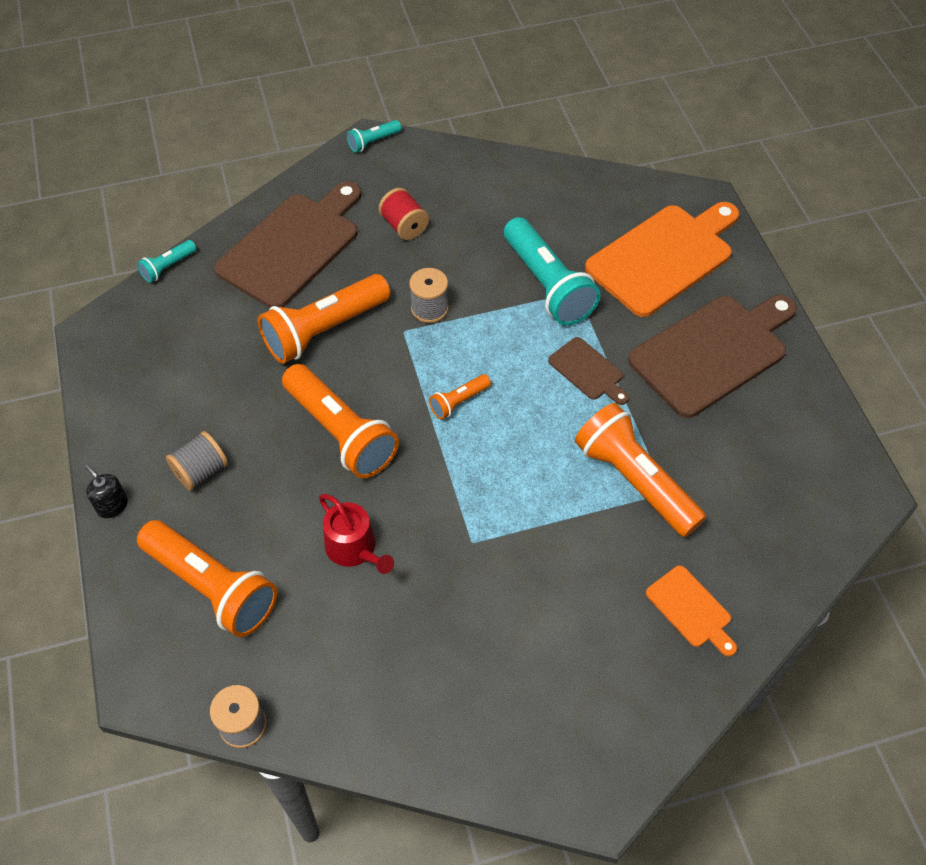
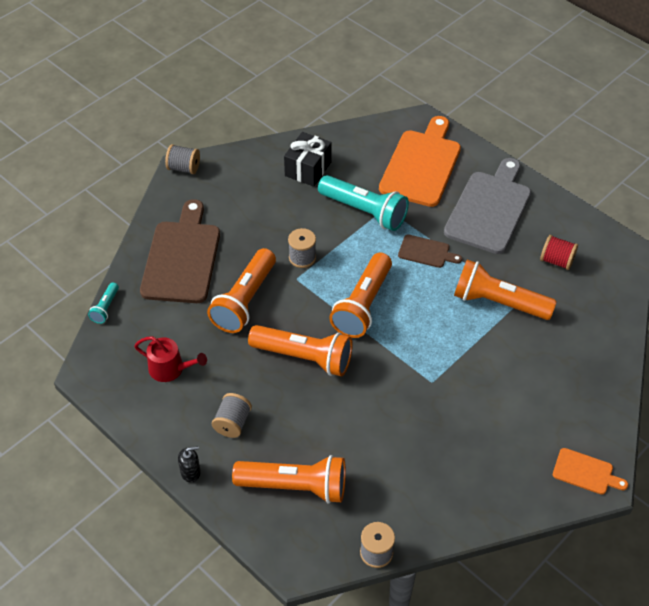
camera: 30 degrees left, 5 degrees down
black soap dispenser [85,464,128,518] -> black soap dispenser turned 150 degrees clockwise [178,446,201,483]
red watering can [319,494,394,574] -> red watering can moved to [134,336,207,382]
turquoise flashlight [347,120,401,153] -> grey spool [165,144,200,174]
red spool [378,188,429,240] -> red spool moved to [540,235,578,270]
orange flashlight [429,374,491,419] -> orange flashlight [329,253,392,338], size x2.14
brown cutting board [628,295,797,418] -> grey cutting board [444,158,531,254]
orange cutting board [646,565,737,657] -> orange cutting board moved to [553,448,628,495]
none -> black gift [284,132,332,187]

